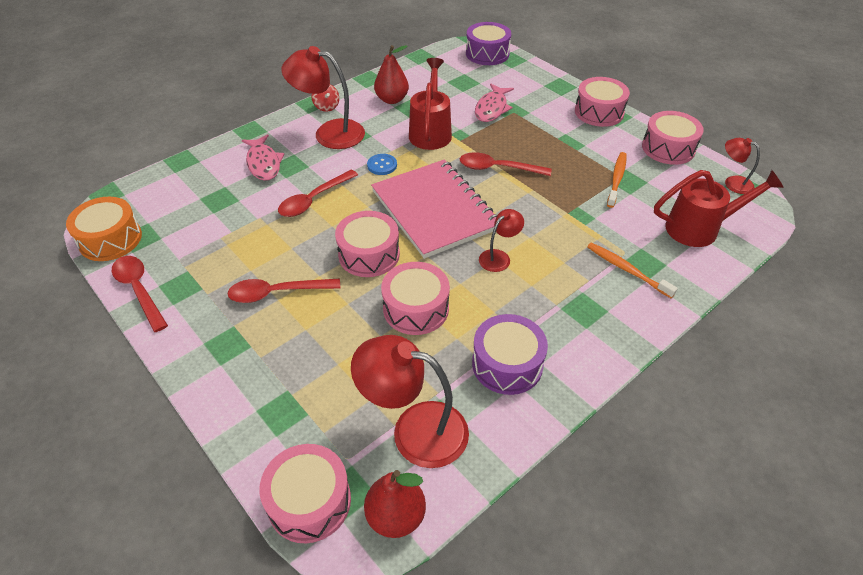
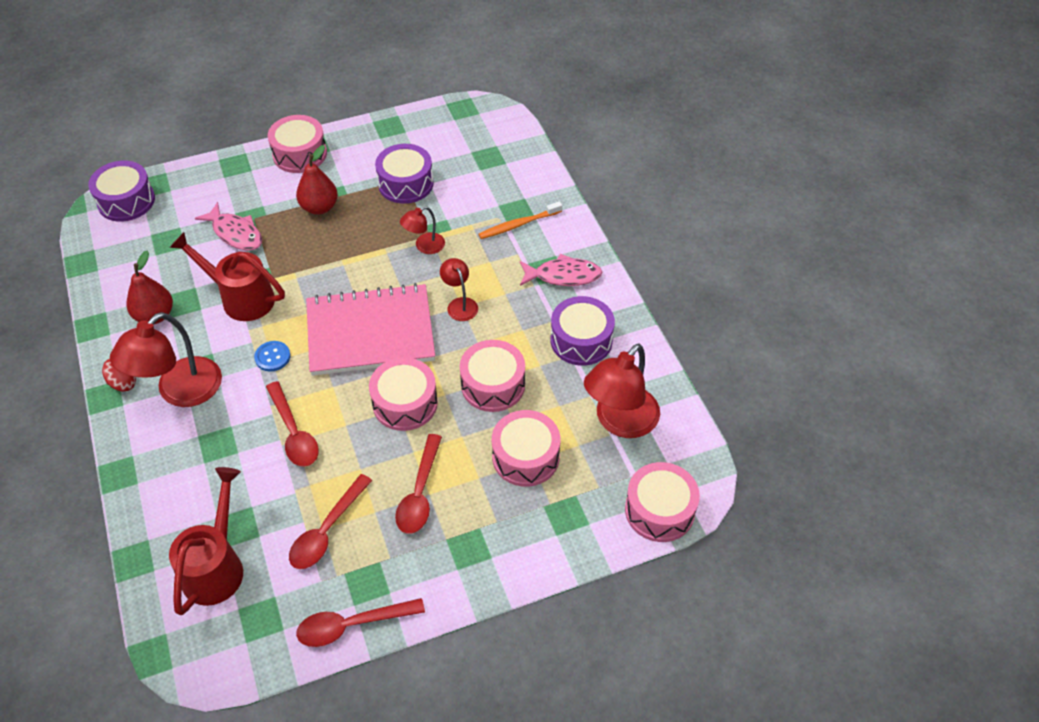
camera: 70 degrees left, 5 degrees up
orange drum [66,197,142,261] -> none
pink fish [242,134,284,181] -> pink fish moved to [520,254,602,286]
red pear [364,470,426,538] -> red pear moved to [296,145,338,215]
red spoon [460,152,552,176] -> red spoon moved to [289,474,372,569]
orange toothbrush [607,152,627,208] -> purple drum [375,144,434,204]
pink drum [642,111,704,165] -> pink drum moved to [492,410,560,487]
red watering can [654,170,784,247] -> red watering can moved to [169,467,243,615]
red lamp [725,138,760,194] -> red lamp moved to [400,206,445,254]

